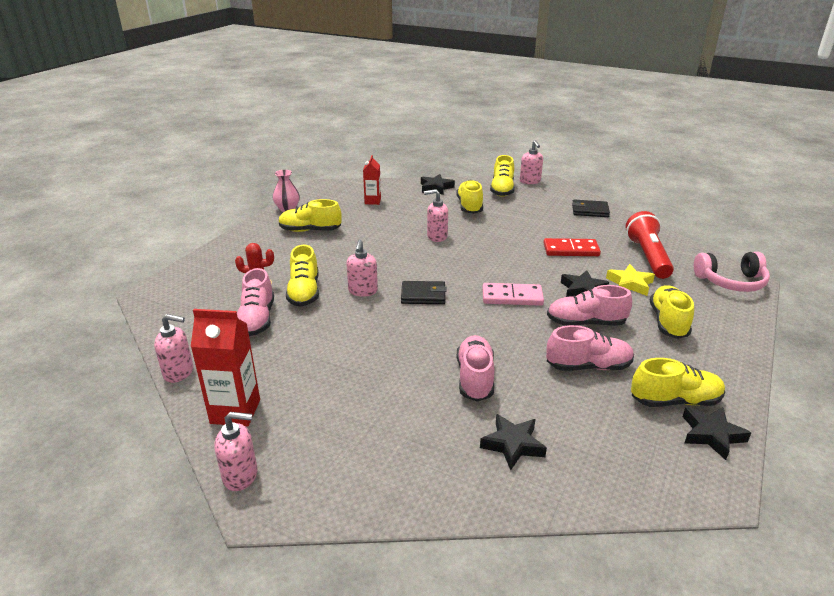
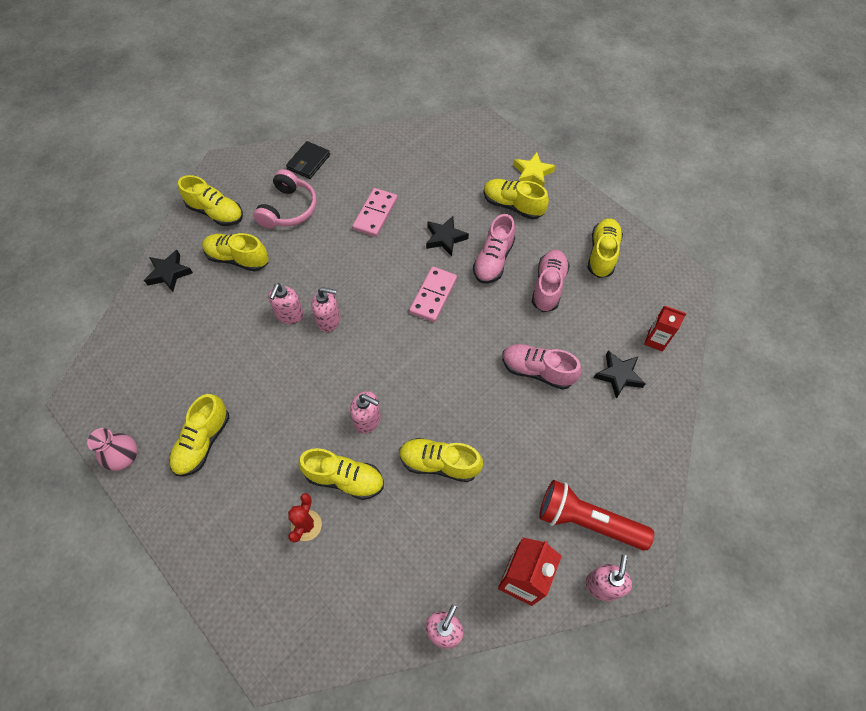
camera: 70 degrees left, 30 degrees up
pink shoe [237,268,274,336] -> none
red carton [363,155,381,205] -> red carton moved to [644,306,687,352]
black wallet [401,281,447,304] -> none
pink soap dispenser [520,140,543,184] -> pink soap dispenser moved to [311,287,340,332]
red domino [544,238,601,256] -> pink domino [352,188,397,237]
yellow star [606,264,655,296] -> yellow star moved to [514,152,555,187]
red flashlight [625,211,674,279] -> red flashlight moved to [539,480,654,551]
black star [683,407,751,460] -> none
pink headphones [694,252,770,292] -> pink headphones moved to [253,169,317,229]
none -> yellow shoe [399,438,483,482]

